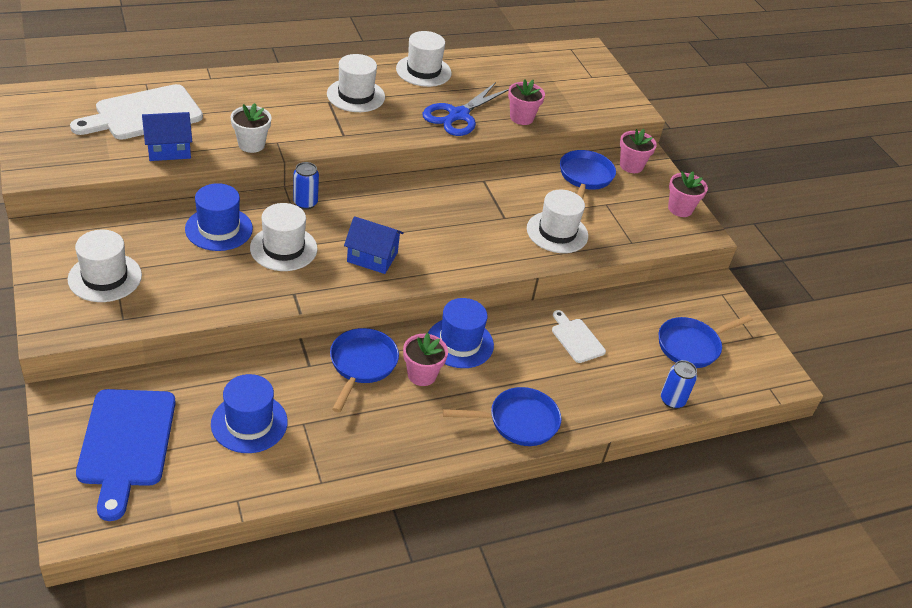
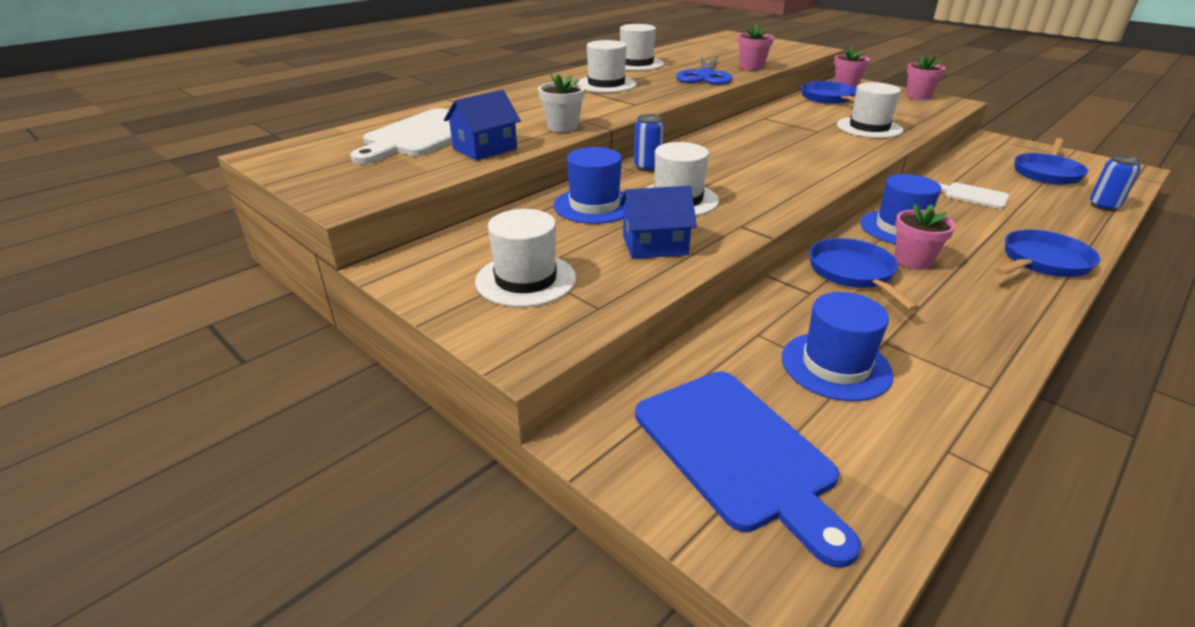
camera: 20 degrees left, 10 degrees down
blue house [344,216,404,274] -> blue house moved to [619,186,697,259]

